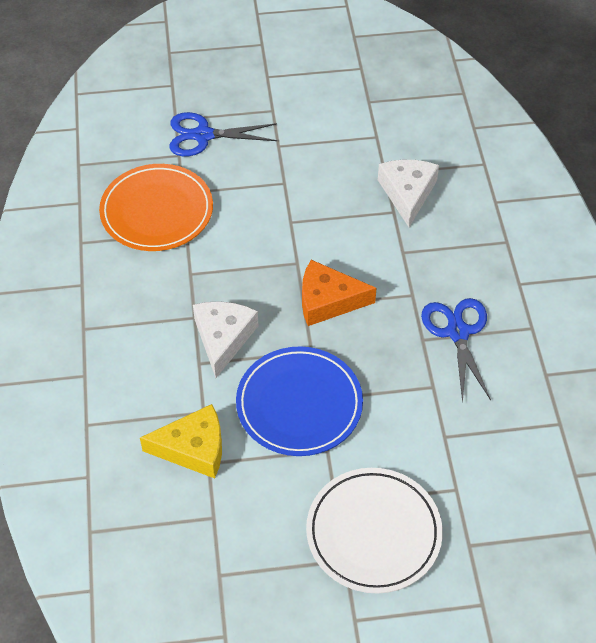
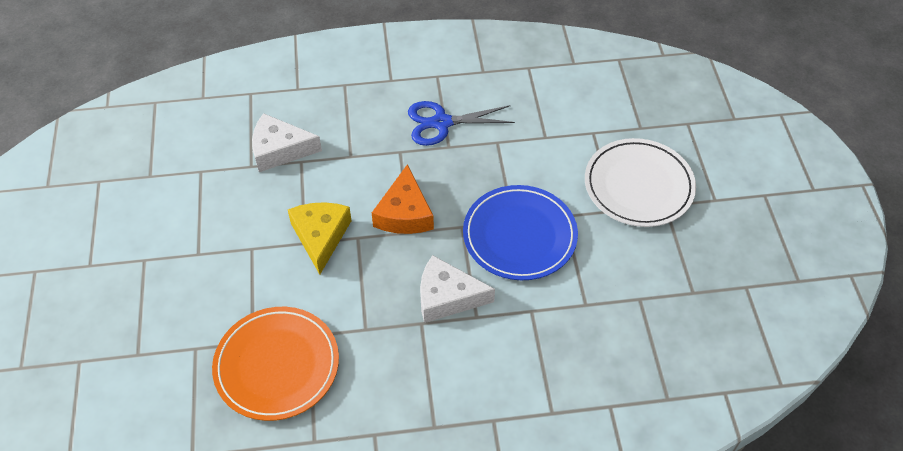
camera: 90 degrees left, 0 degrees up
yellow cheese [140,404,222,479] -> yellow cheese moved to [288,202,352,275]
blue scissors [170,112,277,156] -> none

